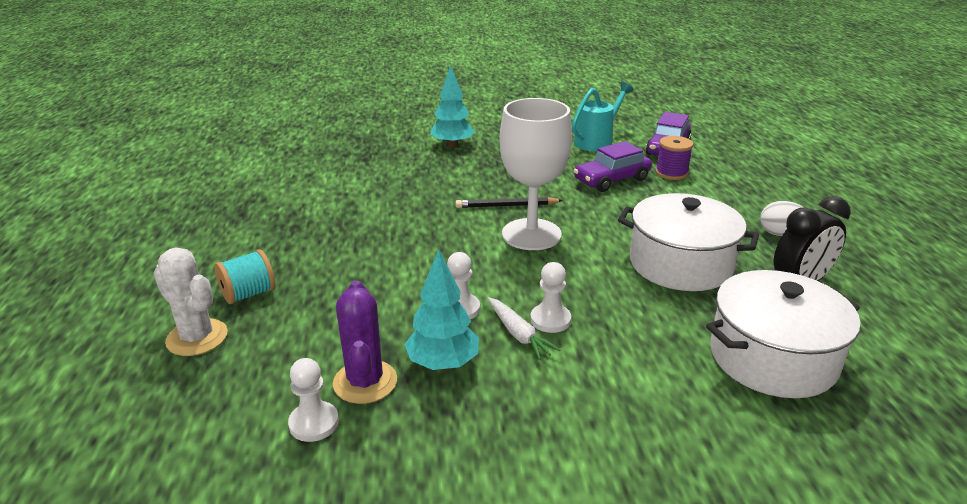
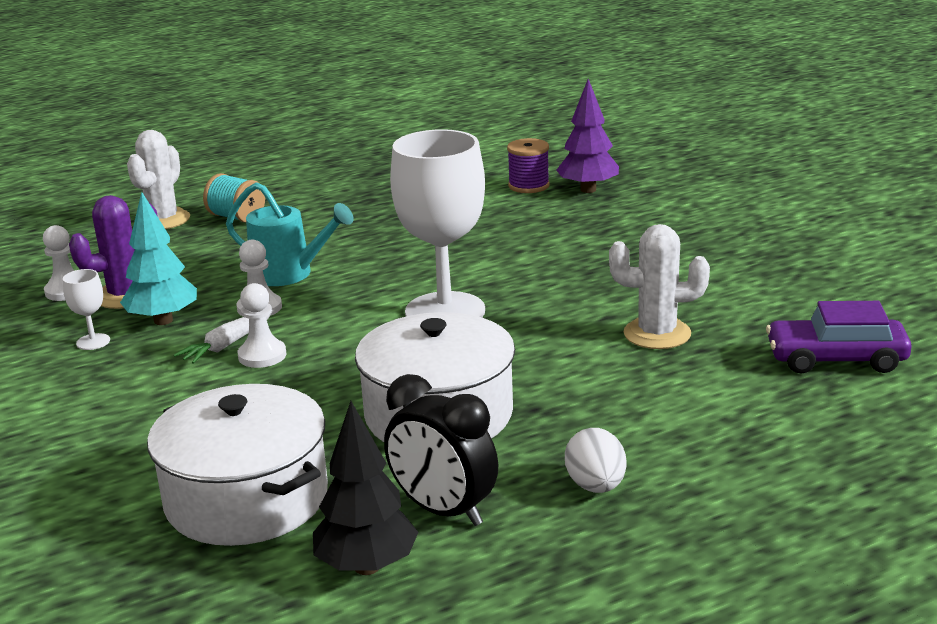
camera: 70 degrees right, 5 degrees down
turquoise tree [430,65,475,148] -> none
black pencil [455,197,563,208] -> none
turquoise watering can [572,82,634,152] -> turquoise watering can moved to [226,182,354,286]
purple car [573,141,652,192] -> white cactus [609,224,710,349]
purple spool [656,136,693,180] -> purple spool moved to [507,138,550,193]
none -> white goblet [63,269,110,350]
none -> black tree [313,401,418,575]
none -> purple tree [556,79,619,193]

